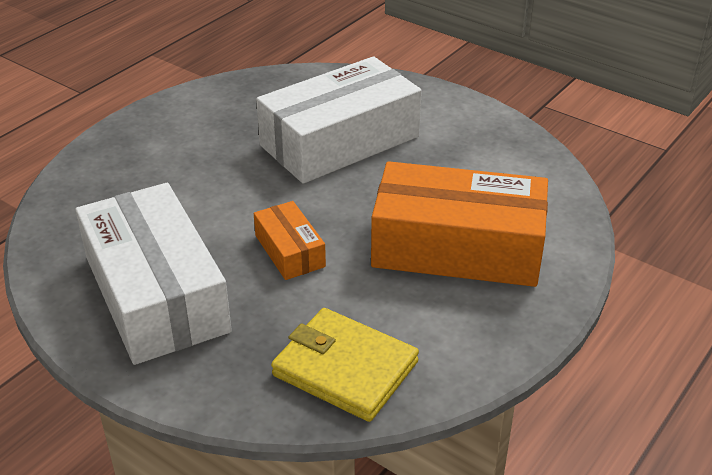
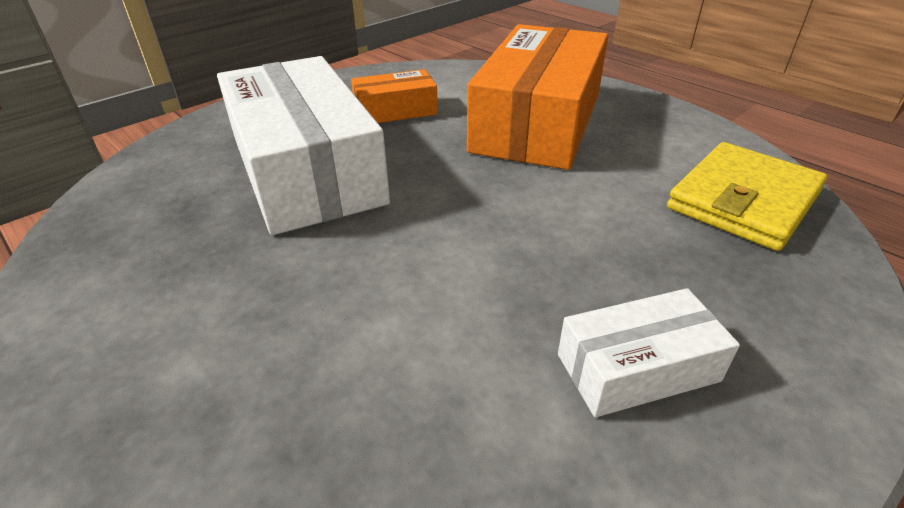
camera: 80 degrees left, 0 degrees up
white box [75,183,232,365] -> white box [558,288,740,417], size x0.47
orange box [254,201,326,280] -> orange box moved to [351,69,438,123]

